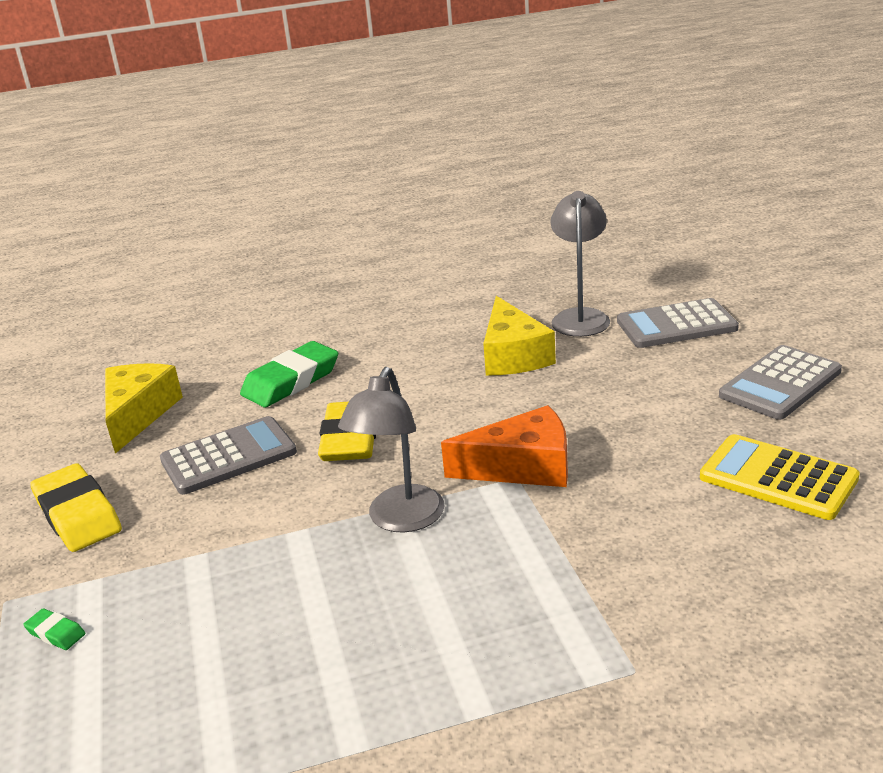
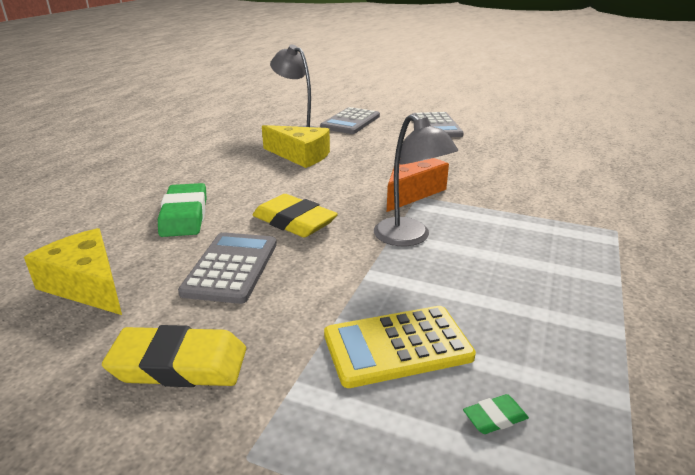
camera: 55 degrees left, 0 degrees up
green eraser [23,608,85,650] -> green eraser moved to [463,394,529,434]
yellow calculator [700,434,860,520] -> yellow calculator moved to [324,306,476,388]

